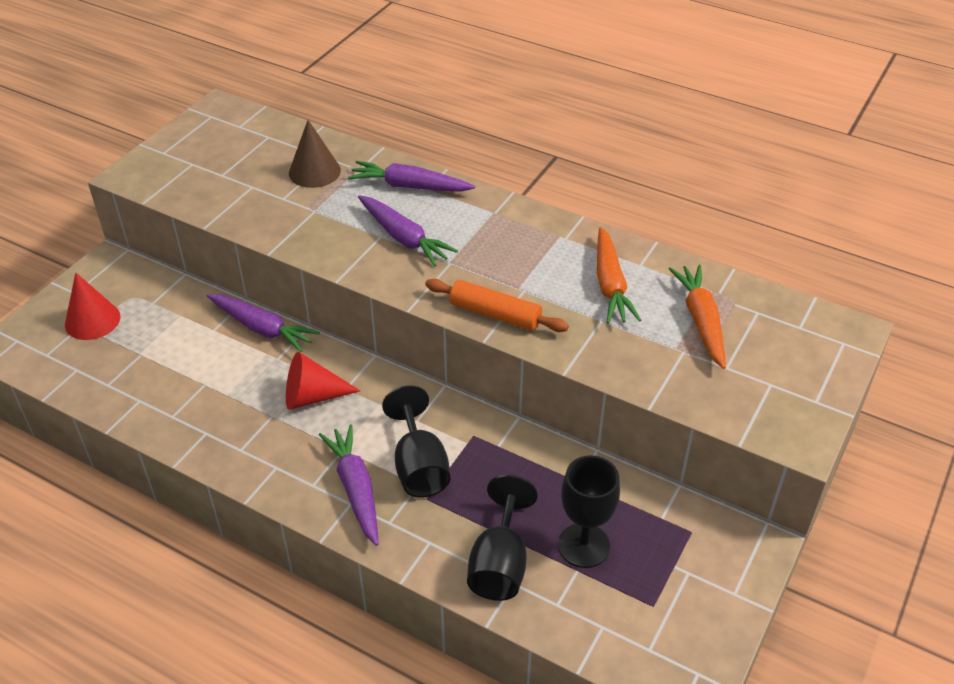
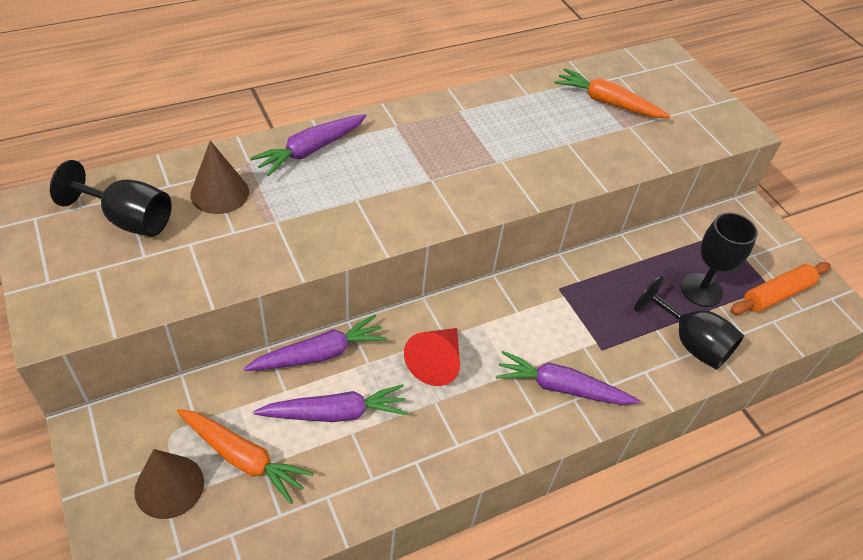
camera: 60 degrees left, 5 degrees up
red cone [65,273,120,340] -> brown cone [134,449,204,519]
purple carrot [358,195,458,267] -> purple carrot moved to [253,384,408,422]
black goblet [382,385,450,498] -> black goblet moved to [50,160,172,237]
orange rolling pin [425,279,569,332] -> orange rolling pin moved to [730,262,831,315]
orange carrot [597,227,641,323] -> orange carrot moved to [177,409,314,504]

